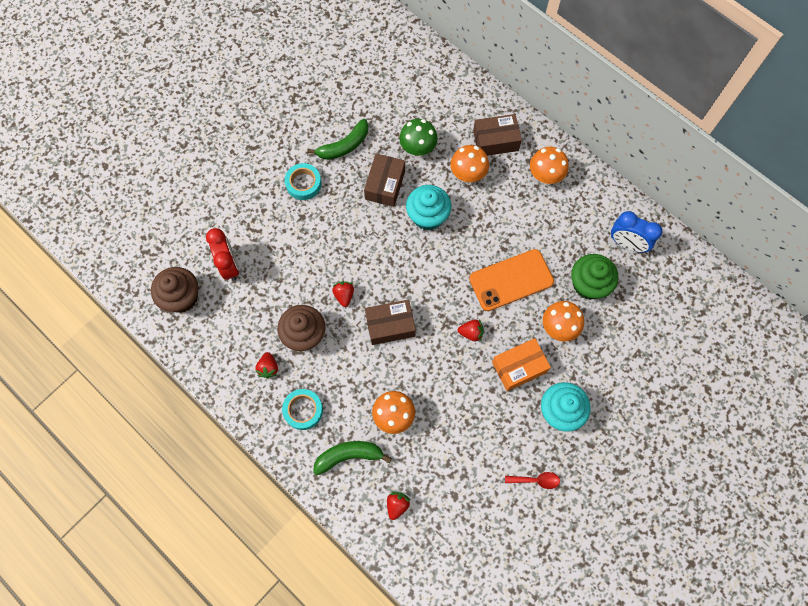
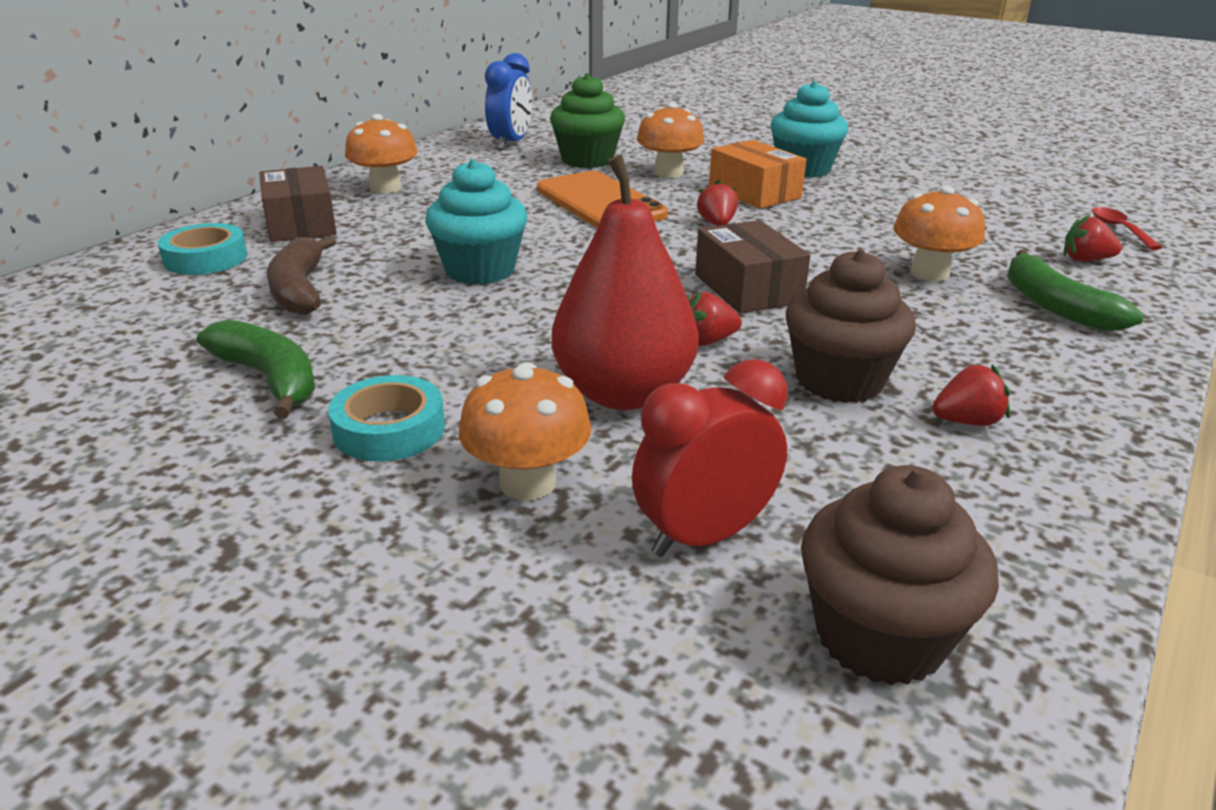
camera: 100 degrees left, 40 degrees down
turquoise tape [282,389,323,430] -> turquoise tape moved to [158,223,248,275]
brown box [364,154,405,207] -> none
green mushroom [399,119,438,156] -> brown banana [267,236,336,315]
orange mushroom [451,145,489,182] -> orange mushroom moved to [459,362,592,500]
red spoon [505,472,560,489] -> red spoon moved to [1092,207,1162,250]
none -> red pear [552,154,699,410]

